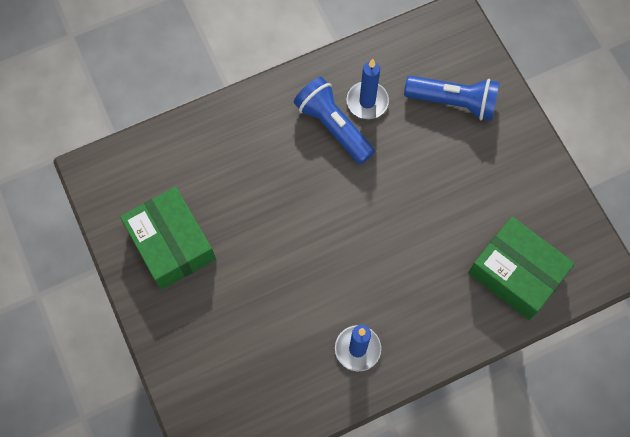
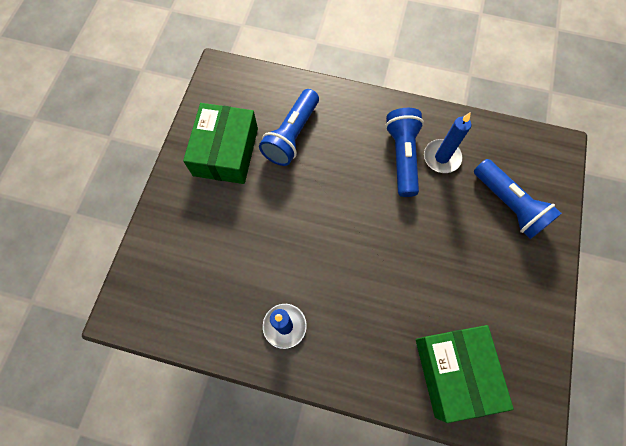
camera: 40 degrees right, 0 degrees up
none -> blue flashlight [259,89,319,166]

